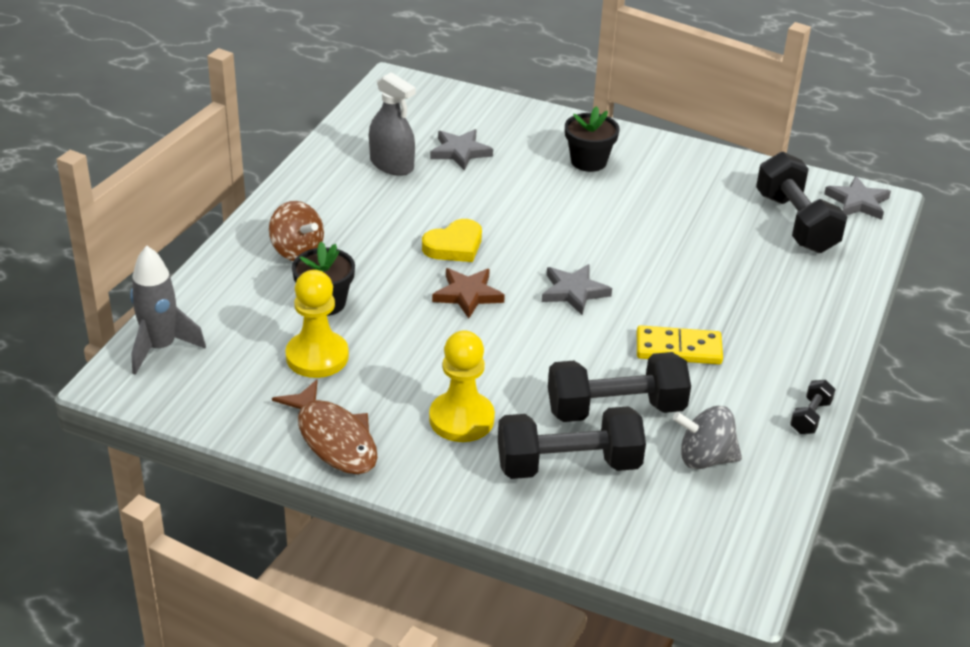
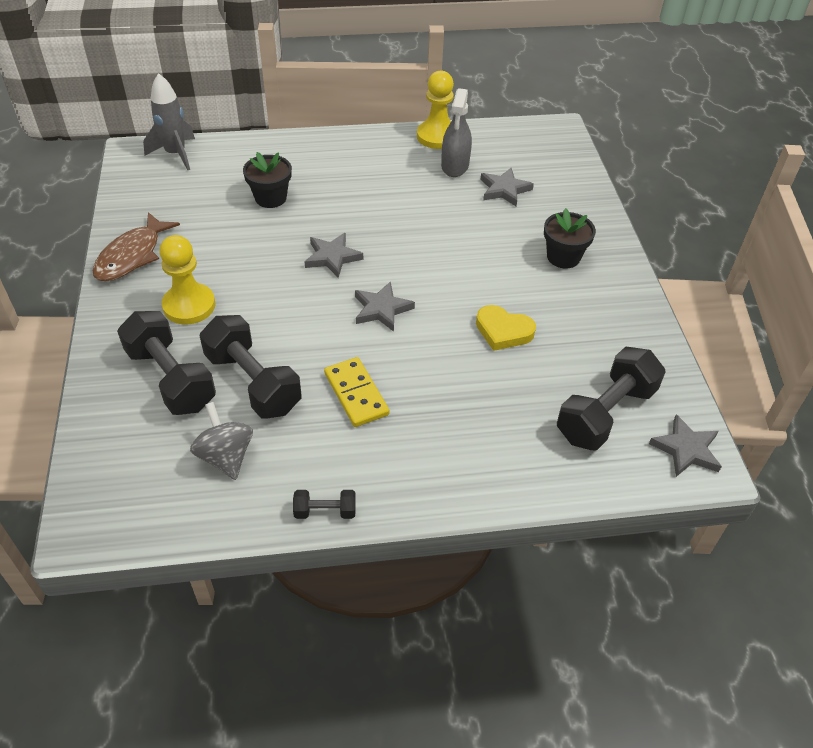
camera: 60 degrees right, 10 degrees up
brown spinning top [269,201,324,261] -> none
yellow pawn [285,270,349,378] -> yellow pawn moved to [417,70,454,149]
yellow heart [422,219,482,262] -> yellow heart moved to [476,305,536,351]
brown star [432,268,505,319] -> grey star [305,233,363,278]

